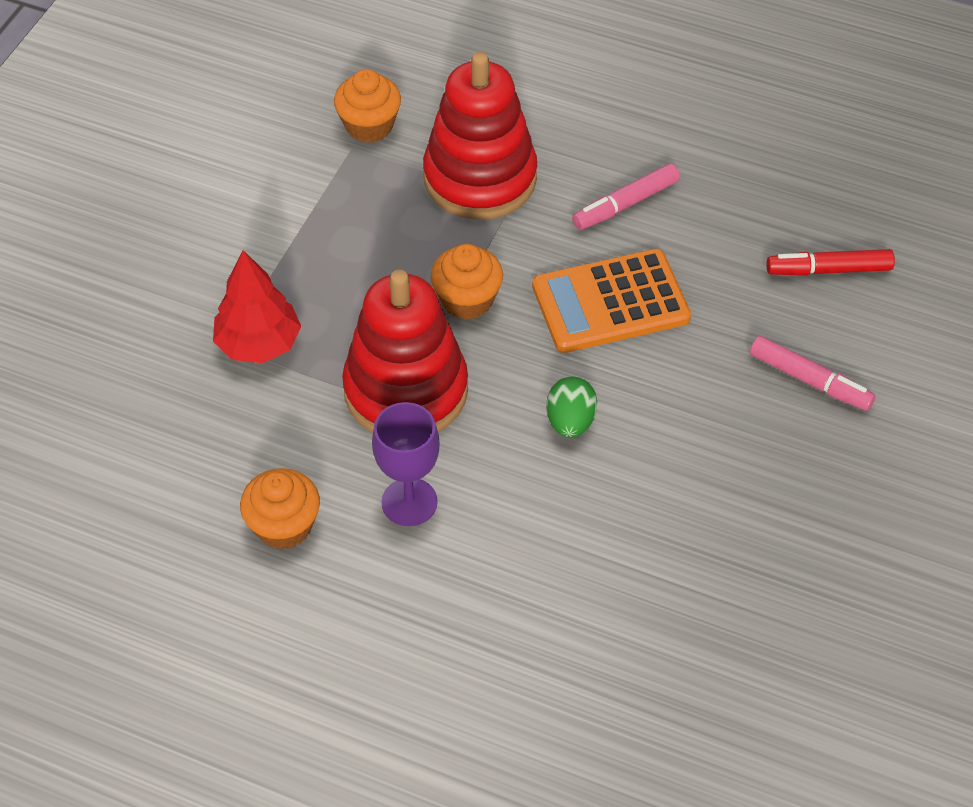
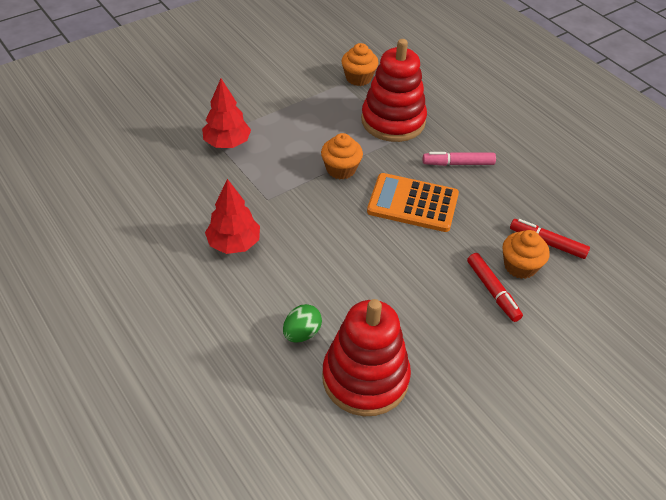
camera: 30 degrees right, 5 degrees down
orange cupcake [240,468,320,550] -> orange cupcake moved to [502,230,550,279]
red stacking toy [342,270,468,433] -> red stacking toy moved to [322,299,411,416]
purple goblet [372,402,440,526] -> red tree [205,179,260,254]
green egg [546,377,597,438] -> green egg moved to [283,304,322,342]
pink marker [750,336,876,411] -> red marker [467,253,523,322]

